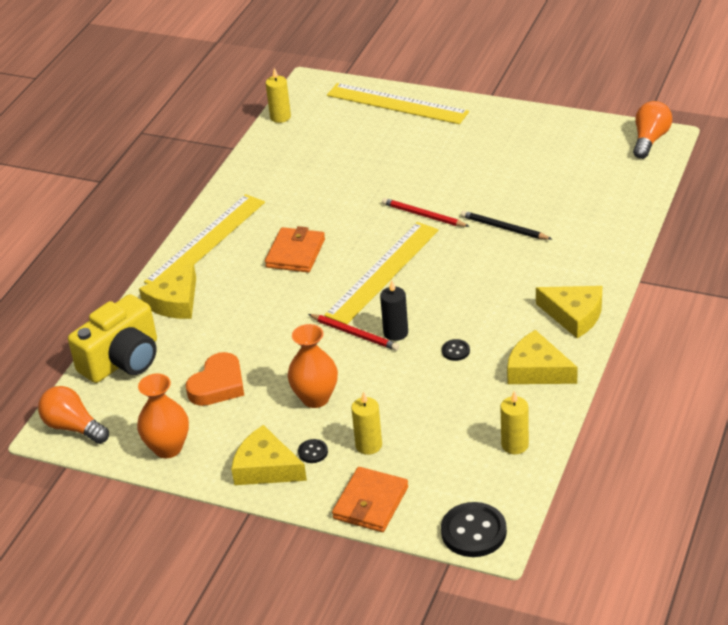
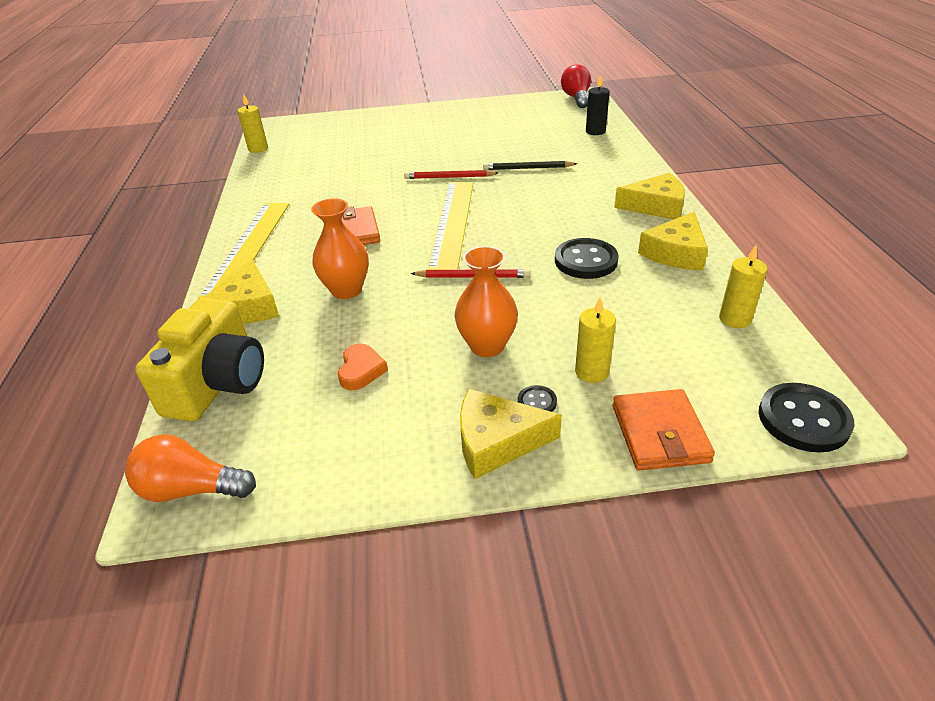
camera: 30 degrees left, 0 degrees up
orange vase [137,374,189,458] -> orange vase moved to [311,198,369,299]
orange heart [186,352,244,406] -> orange heart [338,344,388,390], size x0.66
yellow ruler [327,83,469,124] -> none
black candle [380,280,408,341] -> black candle moved to [586,75,610,135]
black button [442,339,470,361] -> black button [555,238,619,279], size x2.06
yellow cheese [507,330,578,384] -> yellow cheese turned 60 degrees counterclockwise [638,212,708,270]
orange light bulb [633,101,672,159] -> red light bulb [561,64,591,108]

